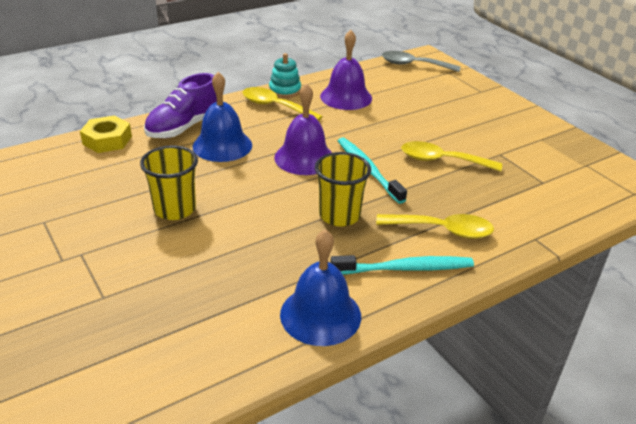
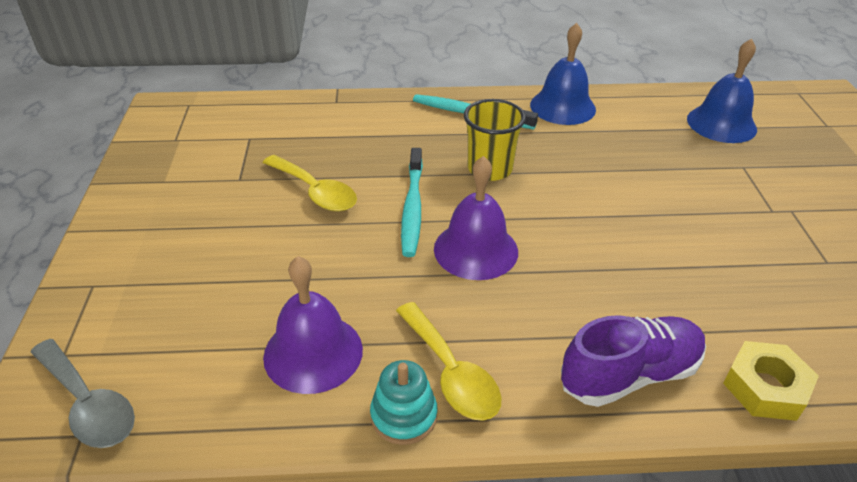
camera: 150 degrees left, 5 degrees up
yellow cup [140,145,198,220] -> none
blue bell [193,72,252,162] -> blue bell moved to [687,39,757,143]
yellow spoon [376,214,494,239] -> none

